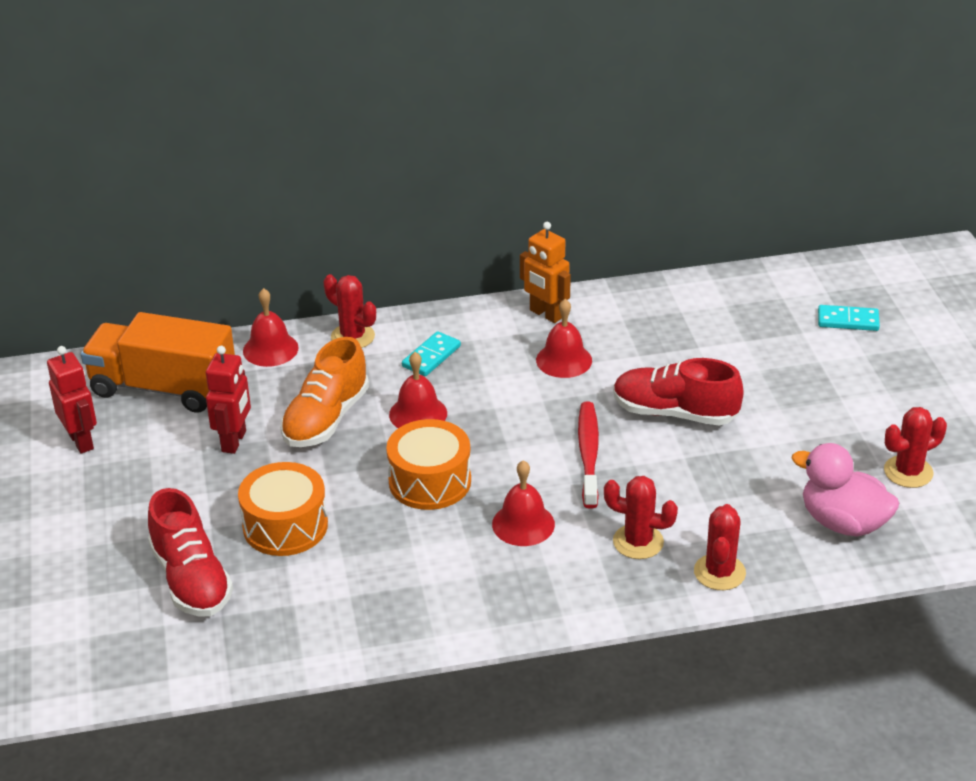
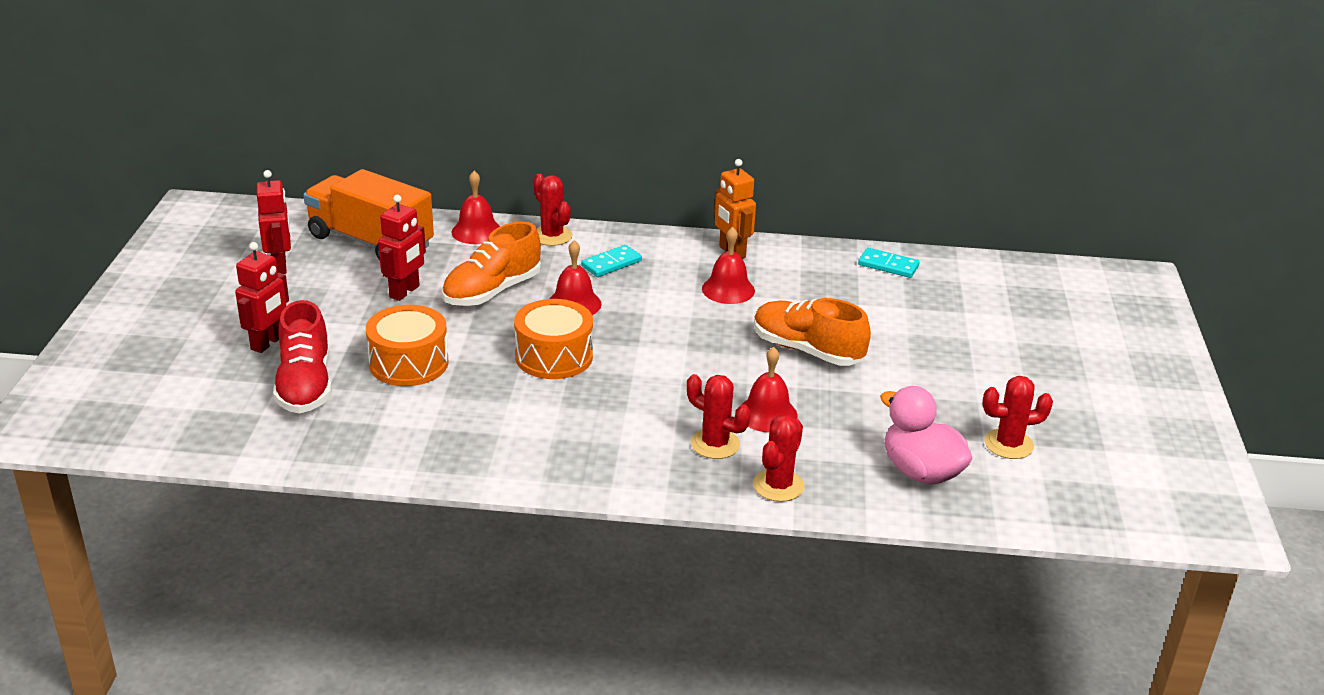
camera: 15 degrees right, 5 degrees down
red bell [492,460,555,546] -> red bell moved to [740,347,798,432]
red toothbrush [578,402,599,509] -> none
red shoe [613,358,744,425] -> orange shoe [754,298,871,366]
turquoise domino [818,305,880,331] -> turquoise domino moved to [858,248,920,278]
none -> red robot [235,242,289,353]

